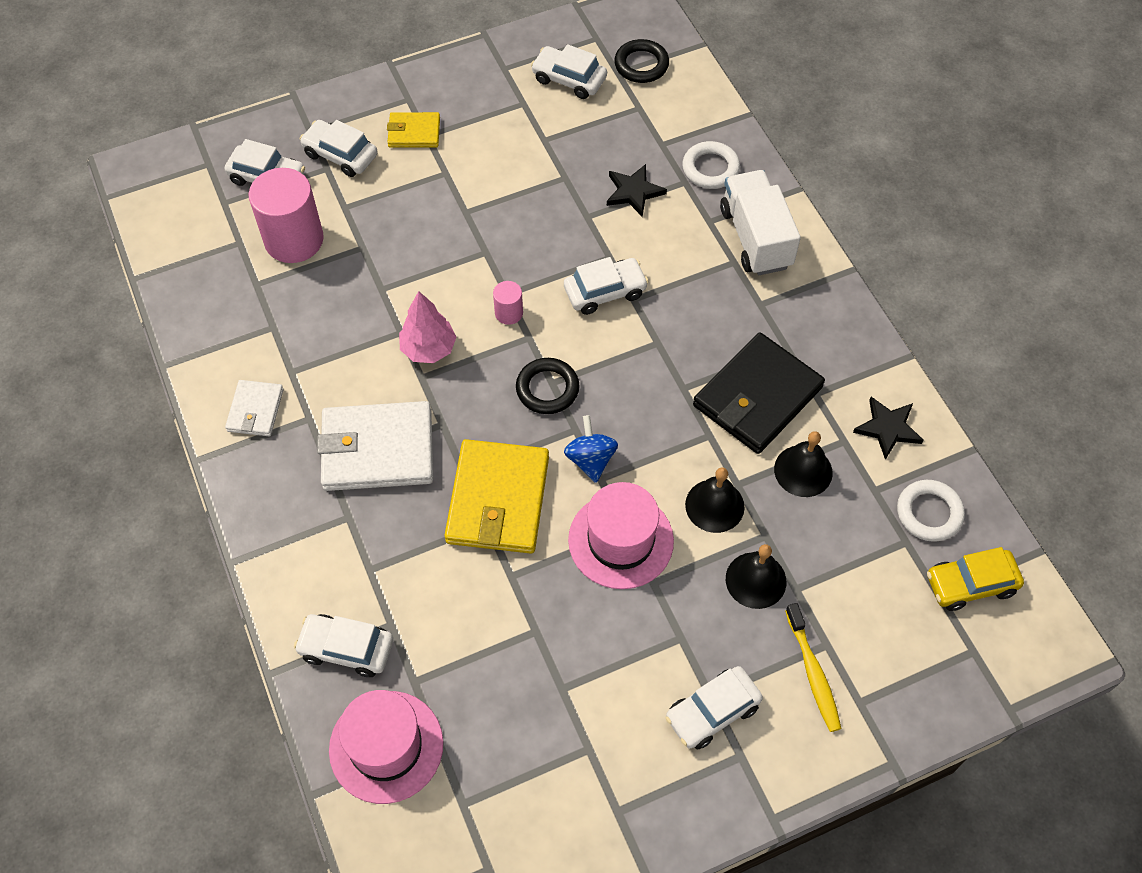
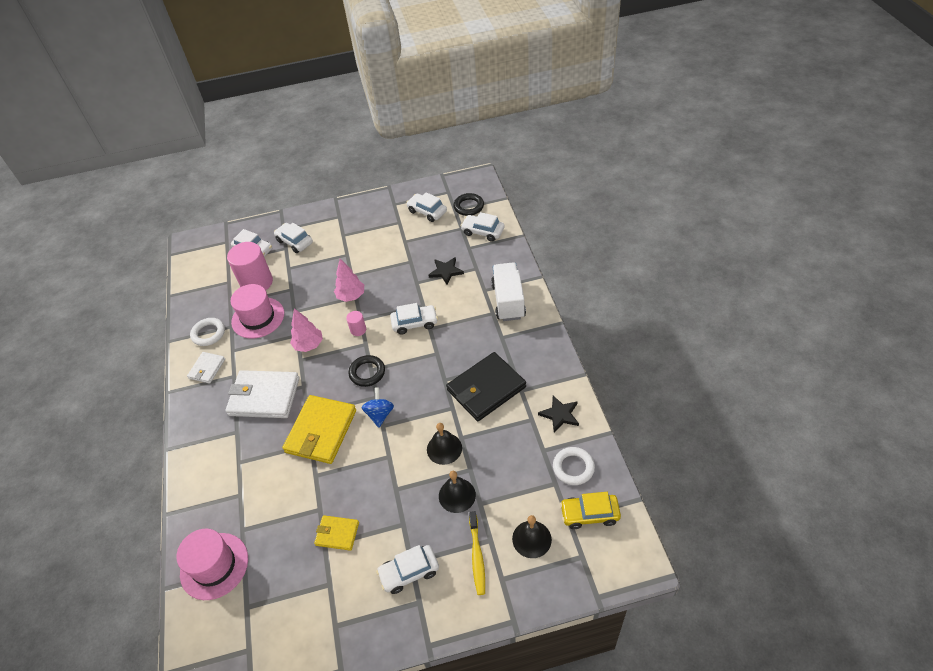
camera: 15 degrees right, 10 degrees down
white car [294,614,393,677] -> white car moved to [460,212,505,242]
yellow wallet [387,112,440,148] -> yellow wallet moved to [314,515,359,551]
pink hat [568,482,674,589] -> pink hat moved to [230,284,284,339]
white ring [682,141,740,189] -> white ring moved to [190,318,225,346]
black bell [774,431,833,497] -> black bell moved to [512,515,552,558]
none -> pink tree [334,259,364,302]

